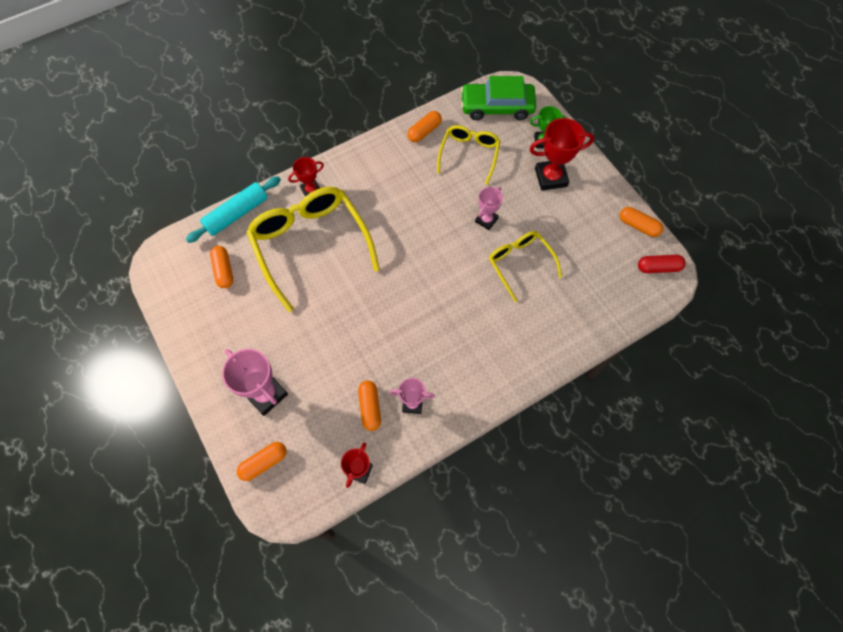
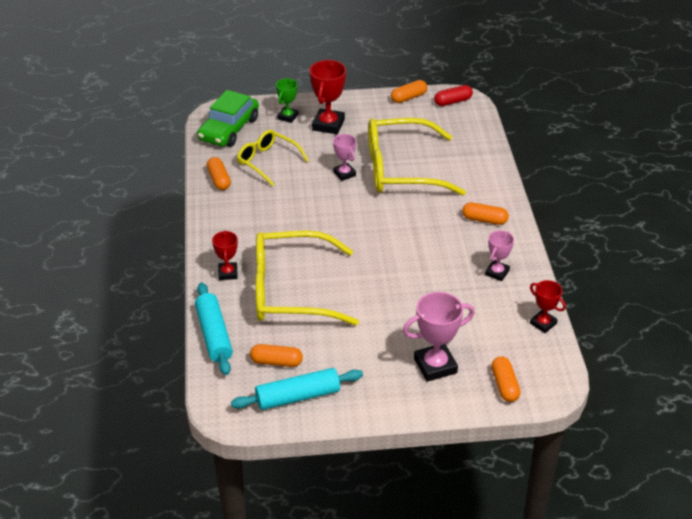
camera: 65 degrees left, 25 degrees down
orange capsule [358,380,381,431] -> orange capsule moved to [462,202,509,225]
yellow glasses [489,231,562,302] -> yellow glasses [368,118,466,196], size x1.77
red capsule [638,255,686,273] -> red capsule turned 45 degrees clockwise [434,85,473,106]
none -> turquoise rolling pin [231,368,363,410]

